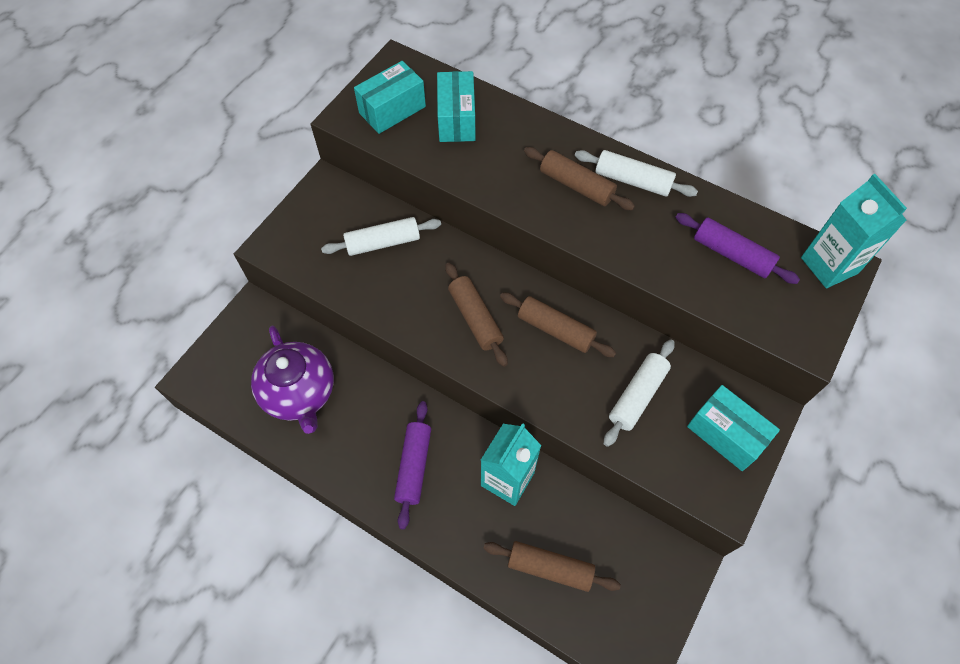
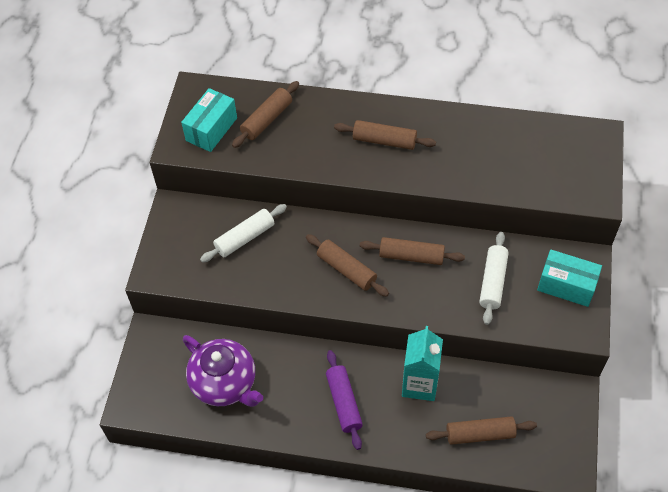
camera: 20 degrees left, 5 degrees down
turquoise box [437,71,475,142] -> brown rolling pin [232,81,299,148]
white rolling pin [575,150,698,197] -> none
purple rolling pin [675,213,800,284] -> none
turquoise carton [801,174,907,288] -> none

